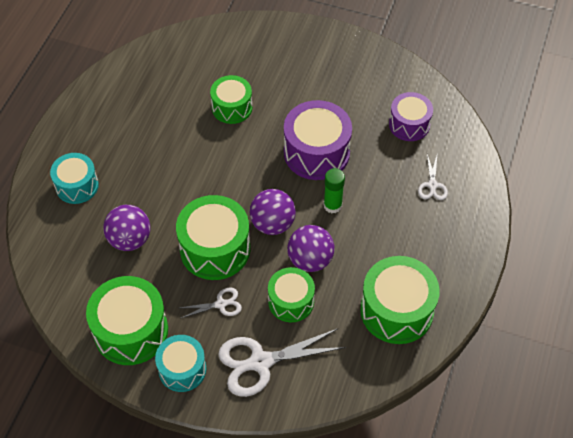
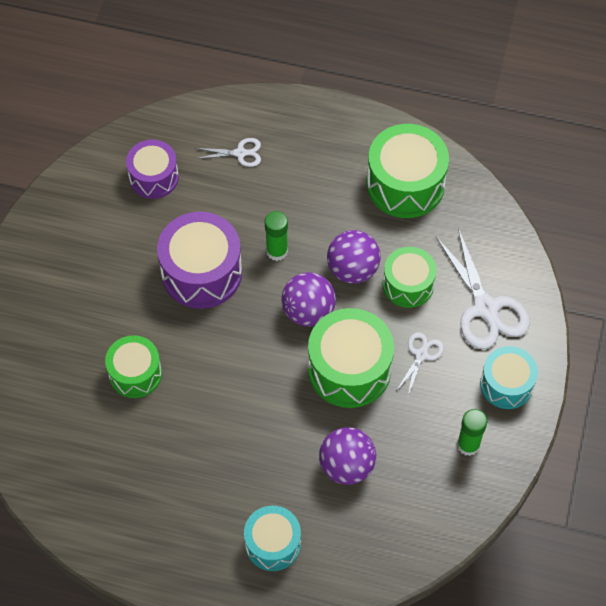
camera: 95 degrees left, 5 degrees up
green drum [86,276,168,365] -> green glue stick [457,409,487,456]
white scissors [180,287,242,318] -> white scissors turned 45 degrees clockwise [396,332,444,395]

